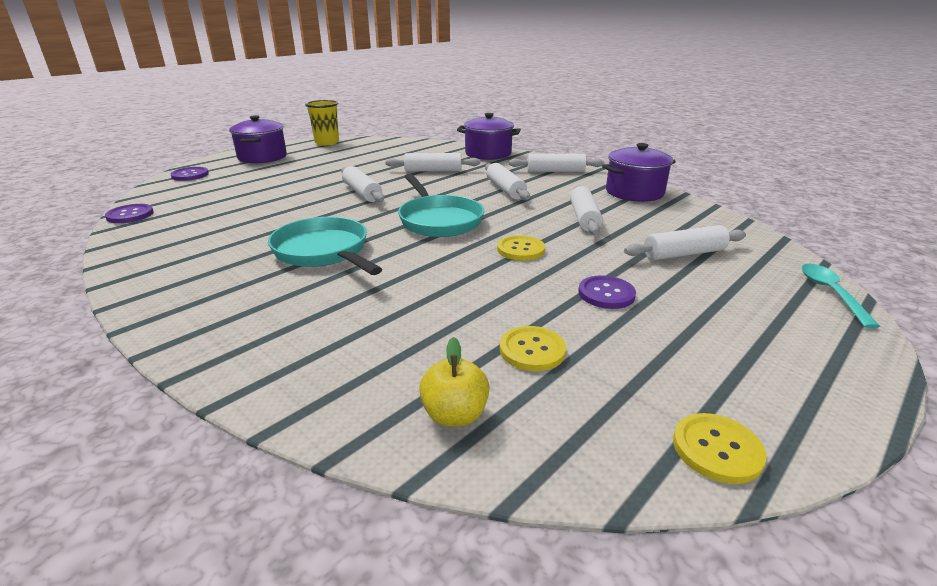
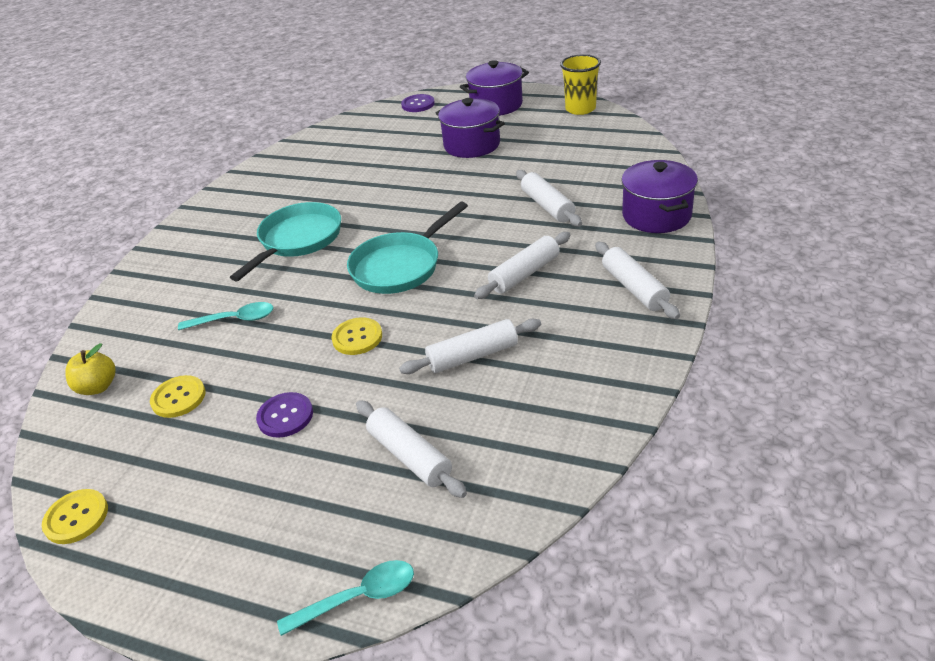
camera: 70 degrees right, 10 degrees up
purple button [105,204,154,223] -> none
white rolling pin [341,166,384,202] -> none
purple pot [602,143,676,202] -> purple pot moved to [436,98,505,158]
none -> turquoise spoon [178,302,273,330]

